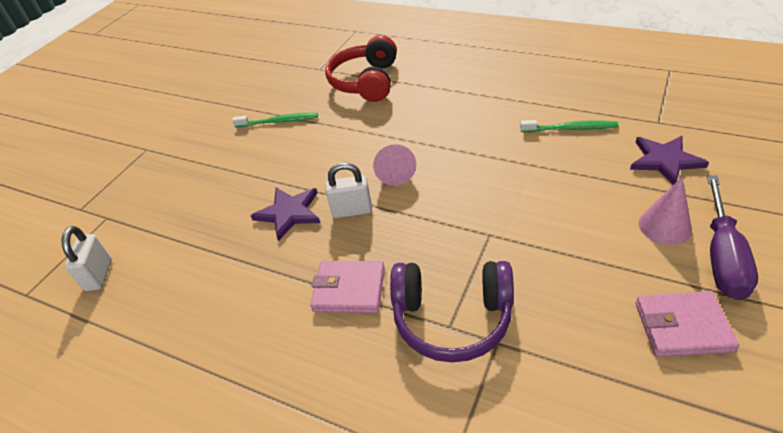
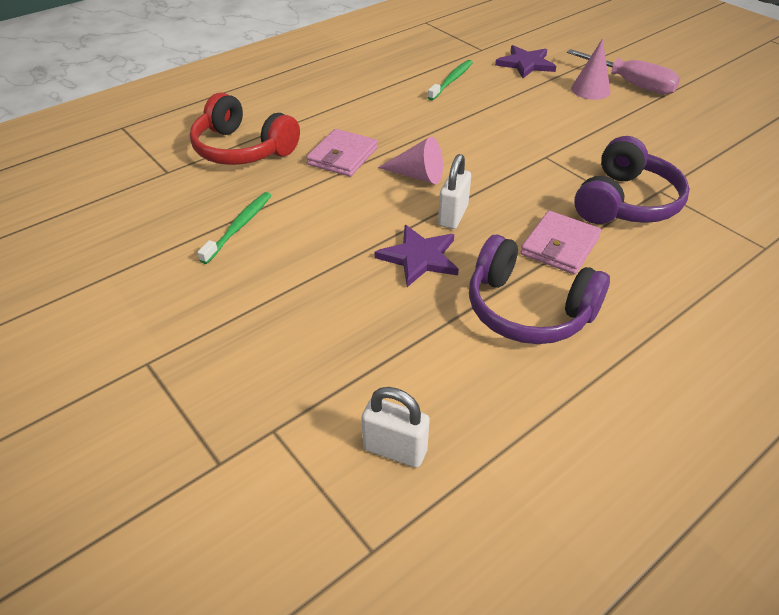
camera: 70 degrees left, 0 degrees up
pink wallet [635,291,739,357] -> pink wallet moved to [306,129,378,177]
purple screwdriver [707,175,758,299] -> pink screwdriver [567,49,680,95]
none -> purple headphones [469,235,610,344]

